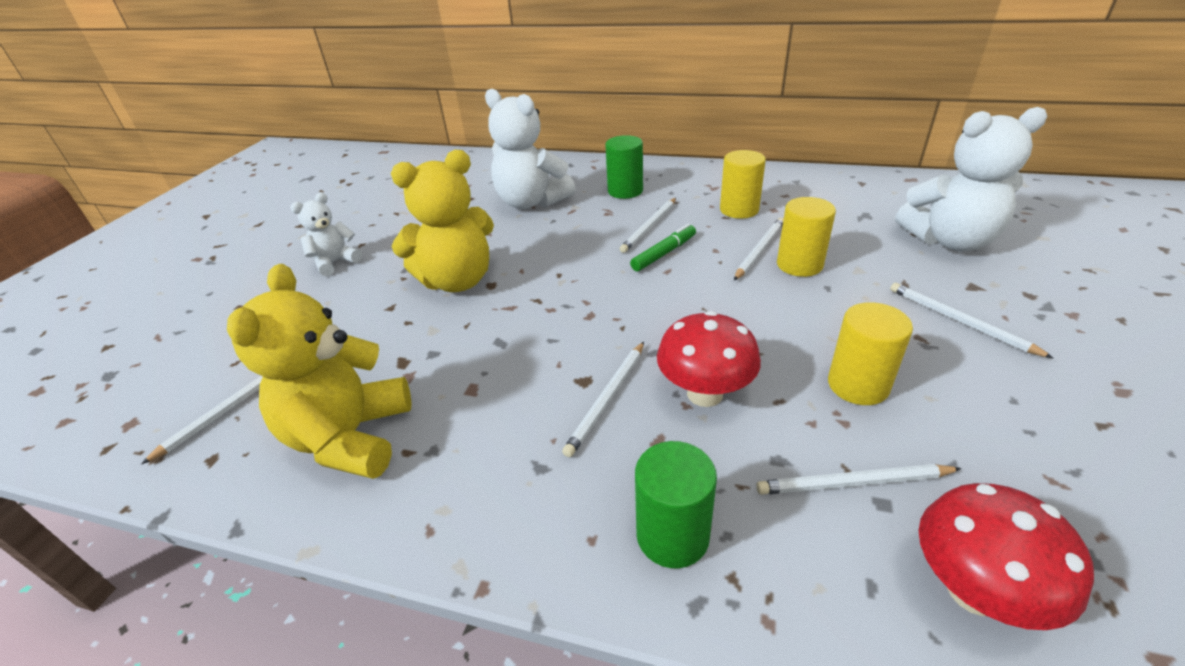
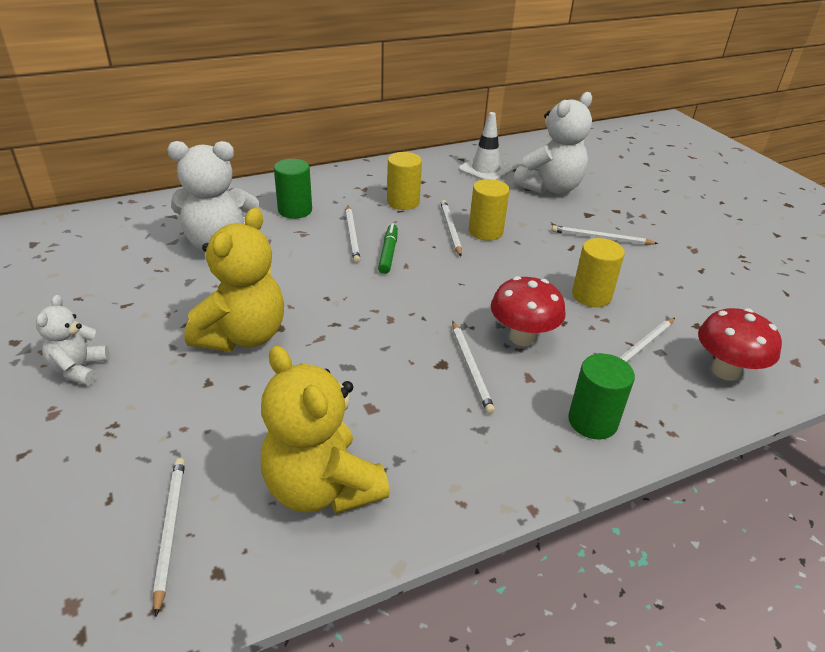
camera: 45 degrees left, 0 degrees up
none -> white traffic cone [459,112,513,180]

